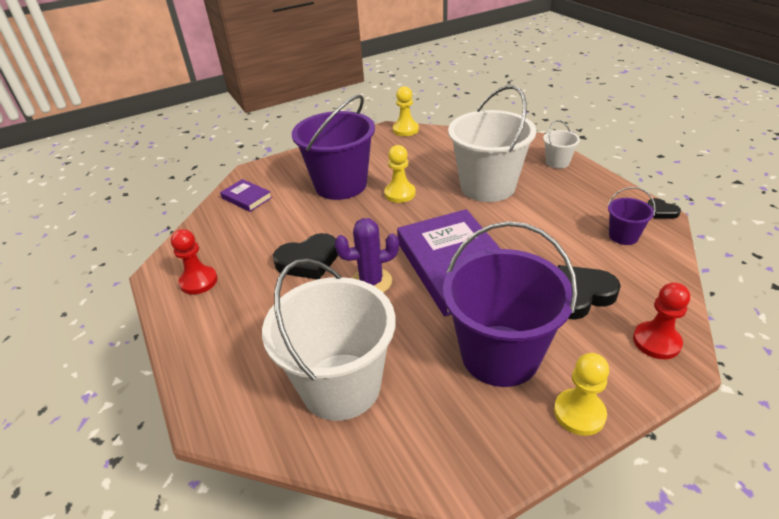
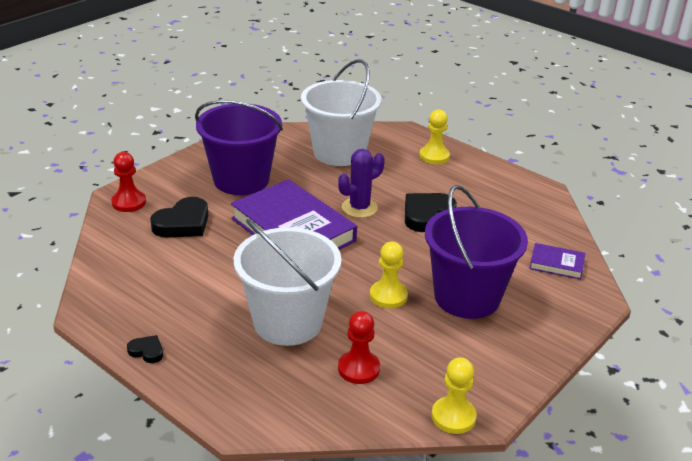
camera: 155 degrees right, 5 degrees down
red pawn [171,229,218,295] -> red pawn moved to [338,311,380,384]
white bucket [543,120,580,169] -> none
yellow pawn [554,353,609,436] -> yellow pawn moved to [420,110,450,164]
purple bucket [608,187,656,245] -> none
black heart [647,198,681,219] -> black heart moved to [127,335,163,363]

